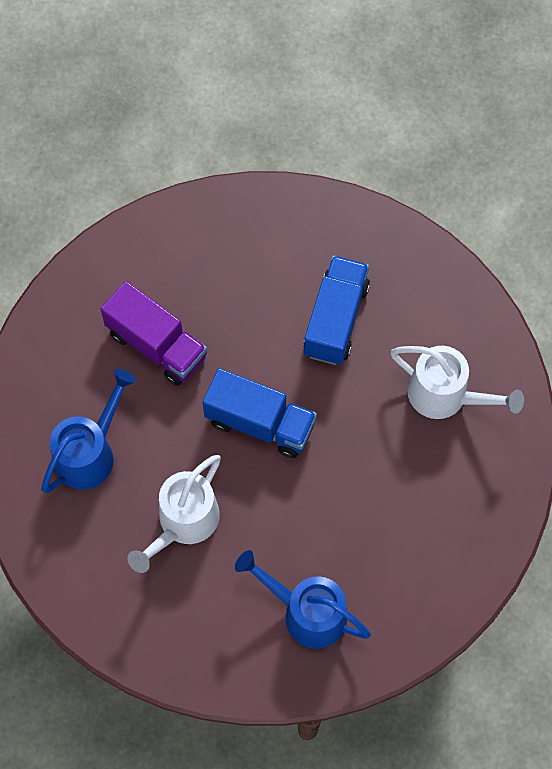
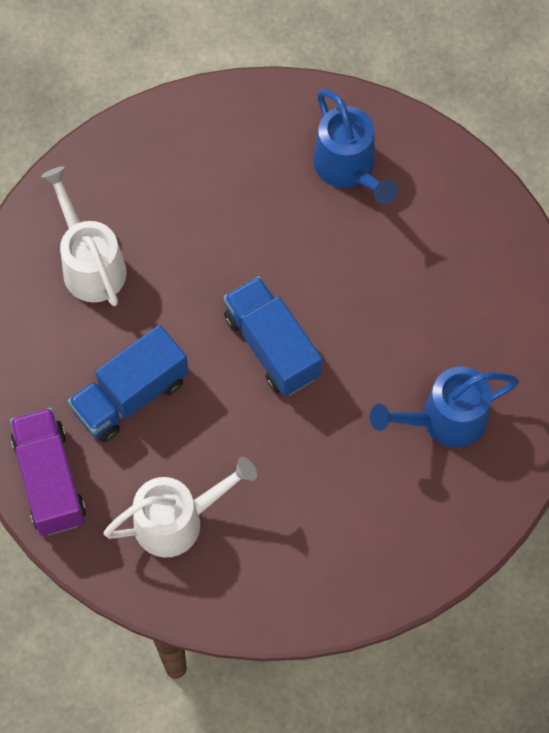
camera: 145 degrees left, 0 degrees up
purple truck [101,281,207,386] -> purple truck moved to [10,408,86,536]
white watering can [128,455,221,573] -> white watering can moved to [104,457,257,558]

